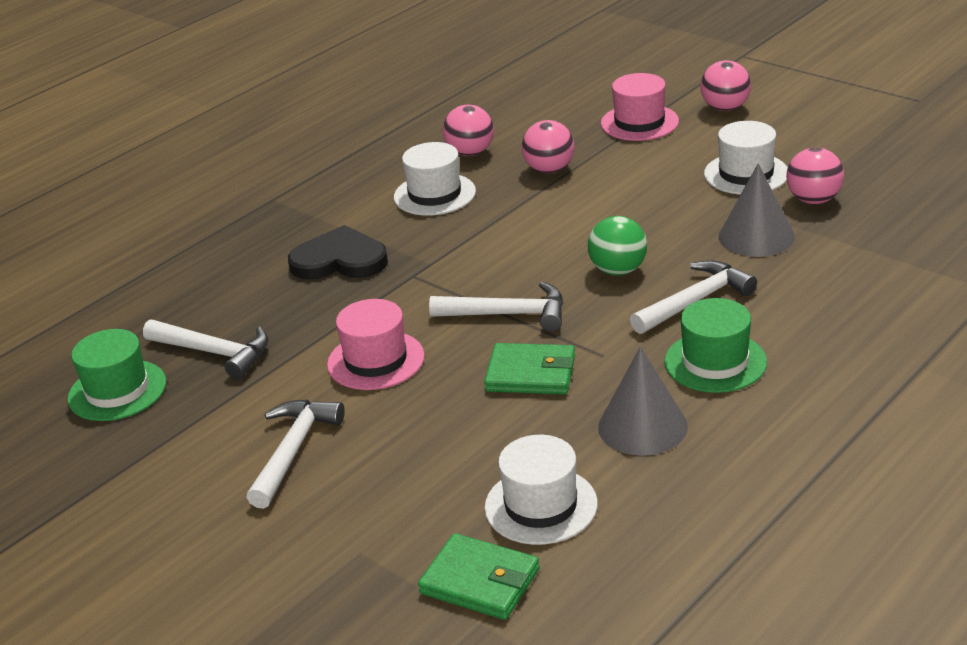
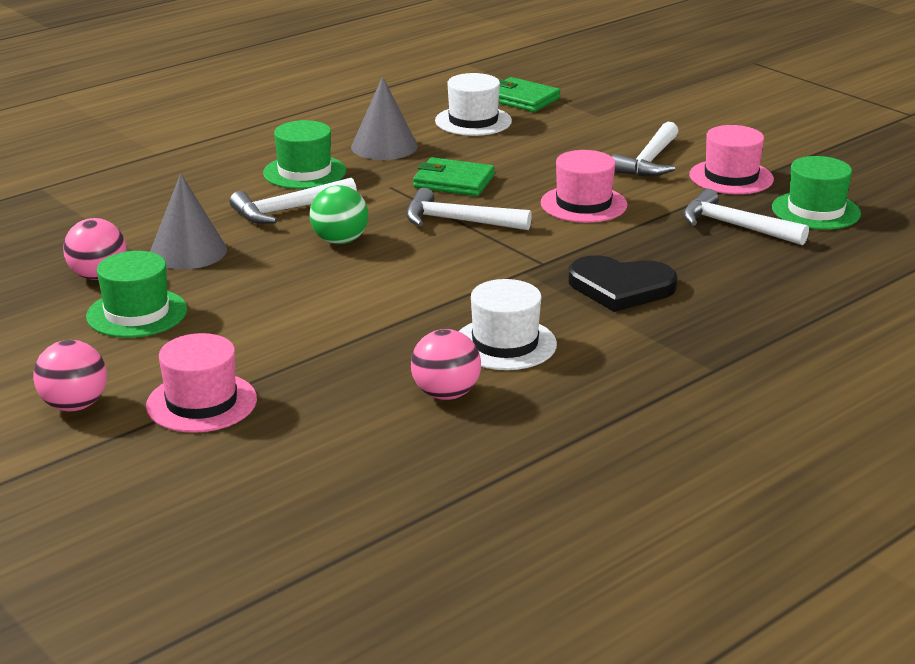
camera: 175 degrees left, 5 degrees down
pink ball [522,120,574,173] -> none
white hat [704,121,788,195] -> green hat [86,251,187,338]
none -> pink hat [689,125,774,194]

